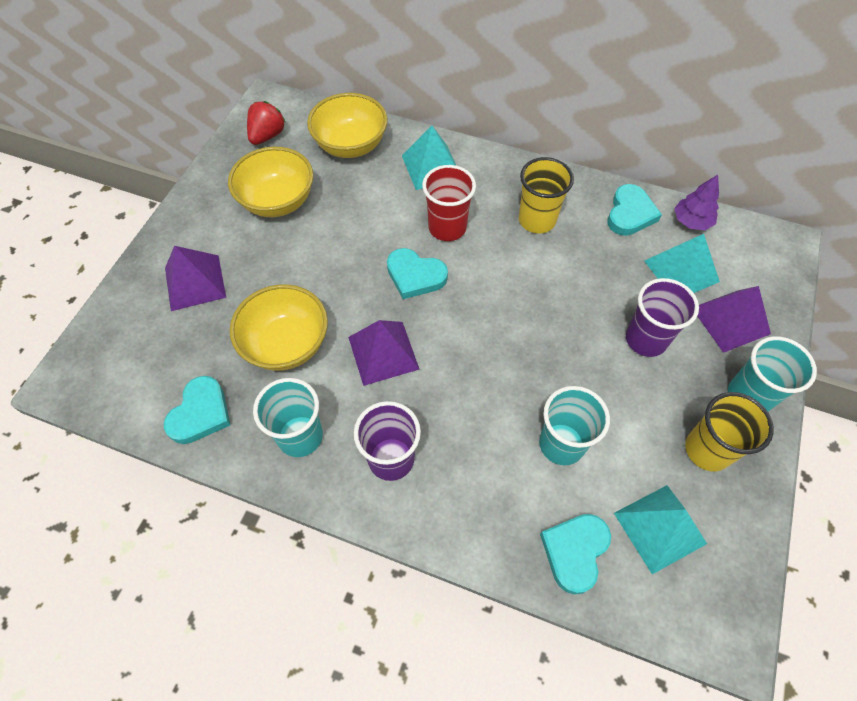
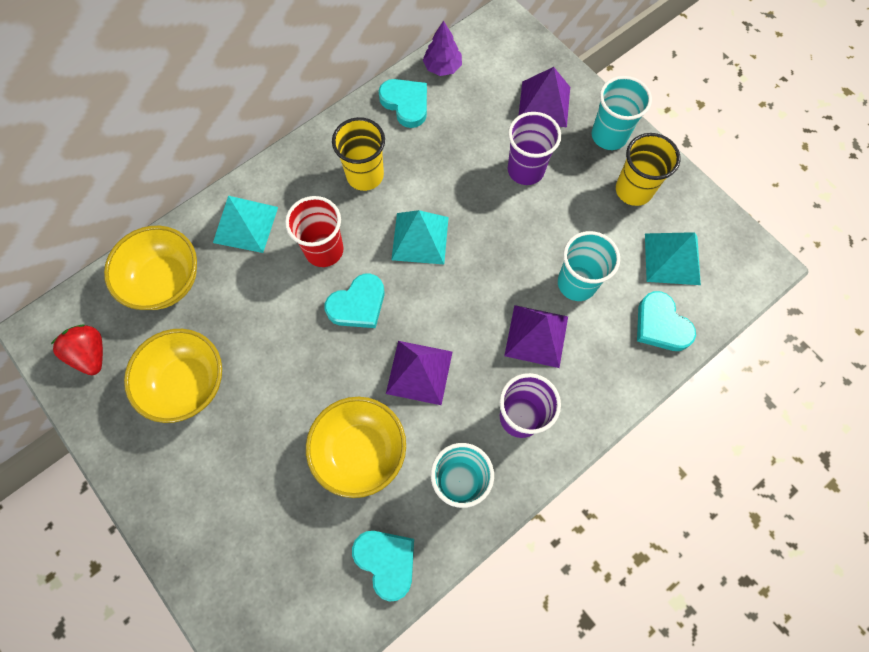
camera: 60 degrees left, 10 degrees up
purple pyramid [165,246,226,311] -> purple pyramid moved to [504,305,568,368]
turquoise pyramid [644,234,720,293] -> turquoise pyramid moved to [391,210,449,264]

